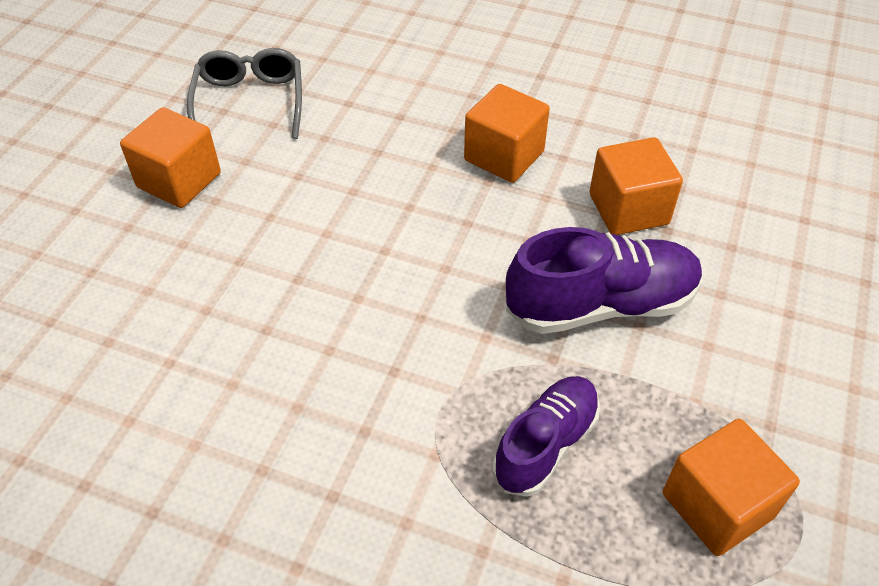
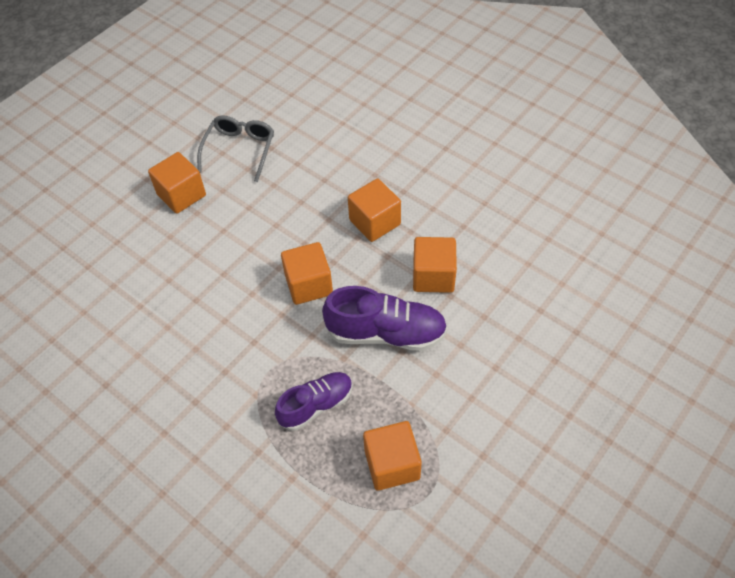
camera: 20 degrees right, 5 degrees up
none -> orange cube [281,242,333,305]

